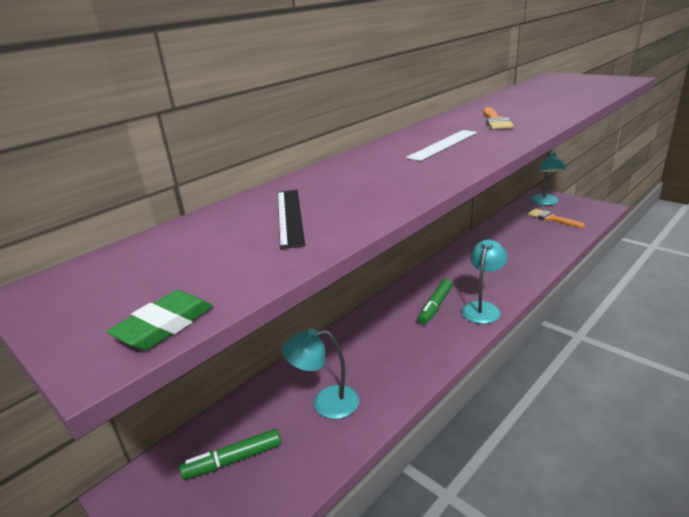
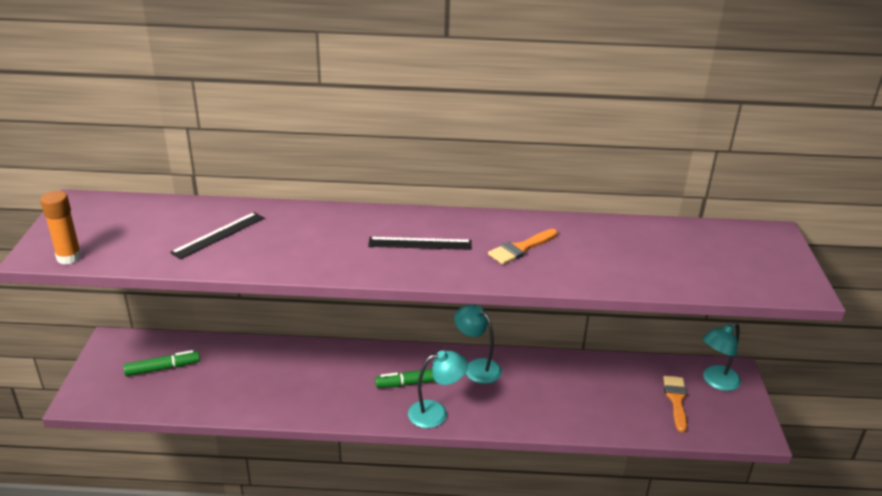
camera: 45 degrees right, 5 degrees up
green eraser [107,290,213,350] -> orange glue stick [40,191,82,265]
green marker [180,429,281,480] -> green marker turned 135 degrees clockwise [123,350,200,376]
turquoise lamp [282,329,359,419] -> turquoise lamp moved to [454,304,502,384]
white ruler [406,130,477,161] -> black ruler [368,237,472,250]

